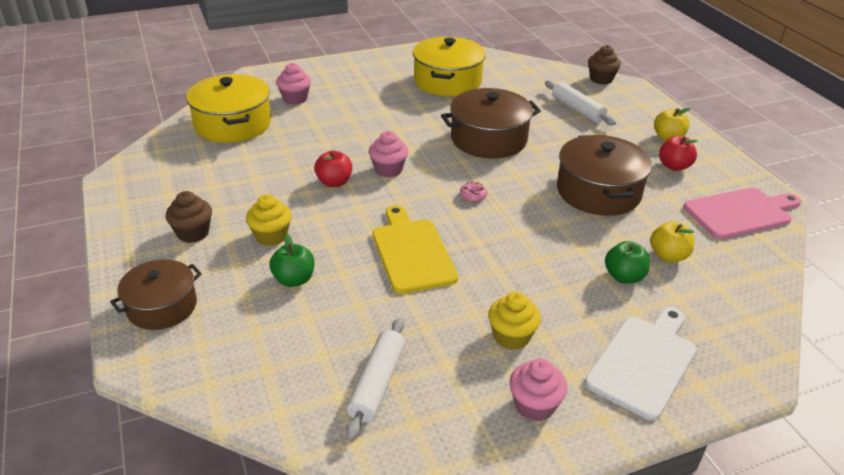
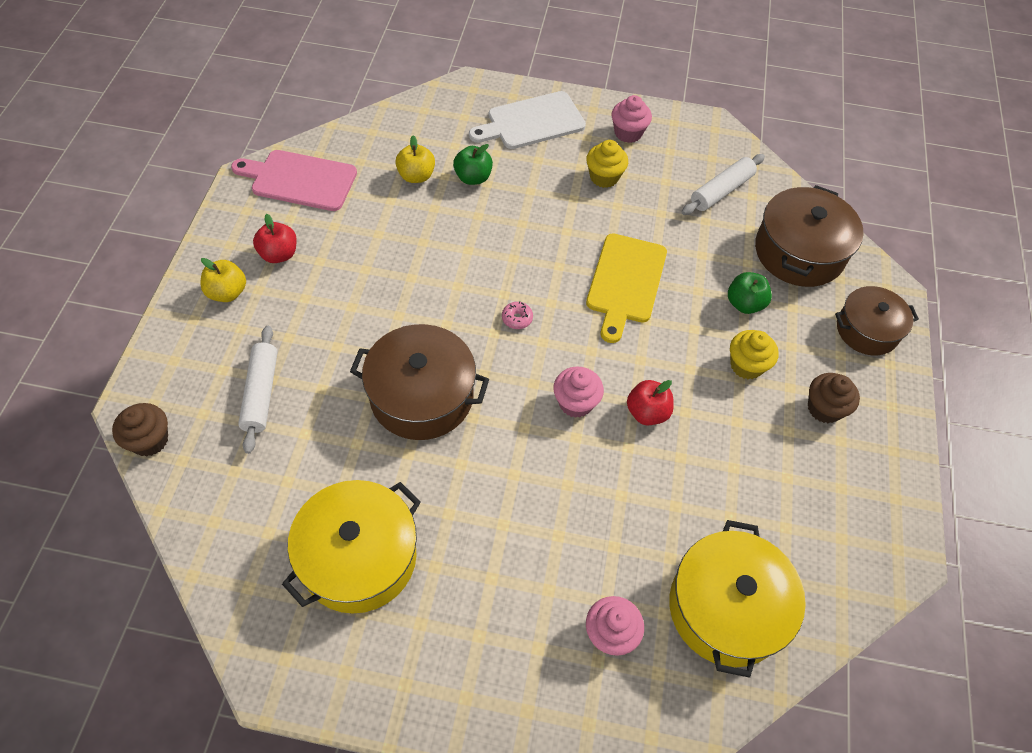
camera: 150 degrees left, 20 degrees up
brown pot [557,135,652,216] -> brown pot moved to [755,185,864,287]

